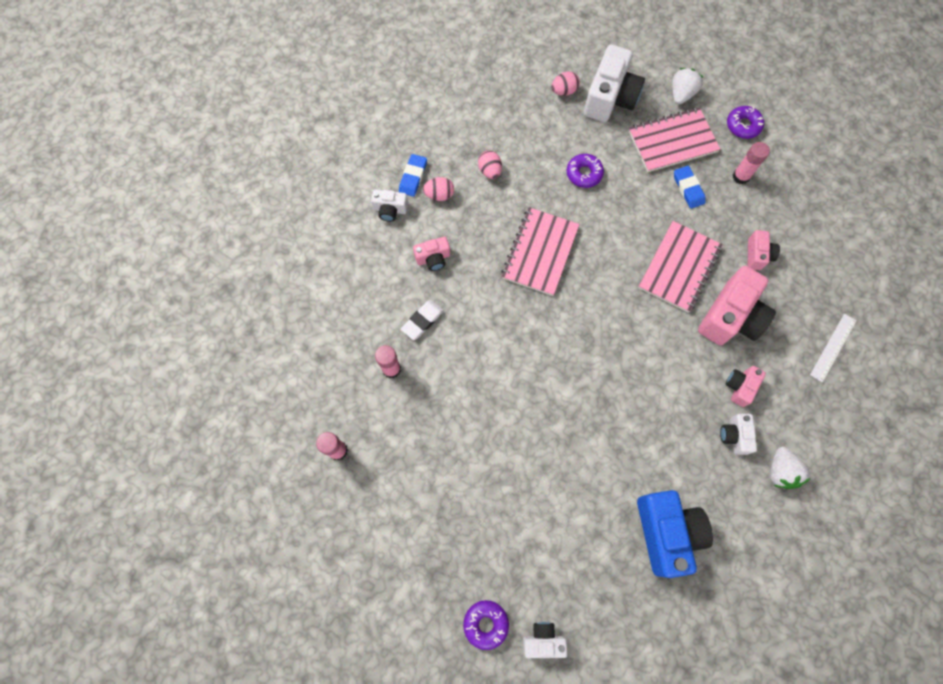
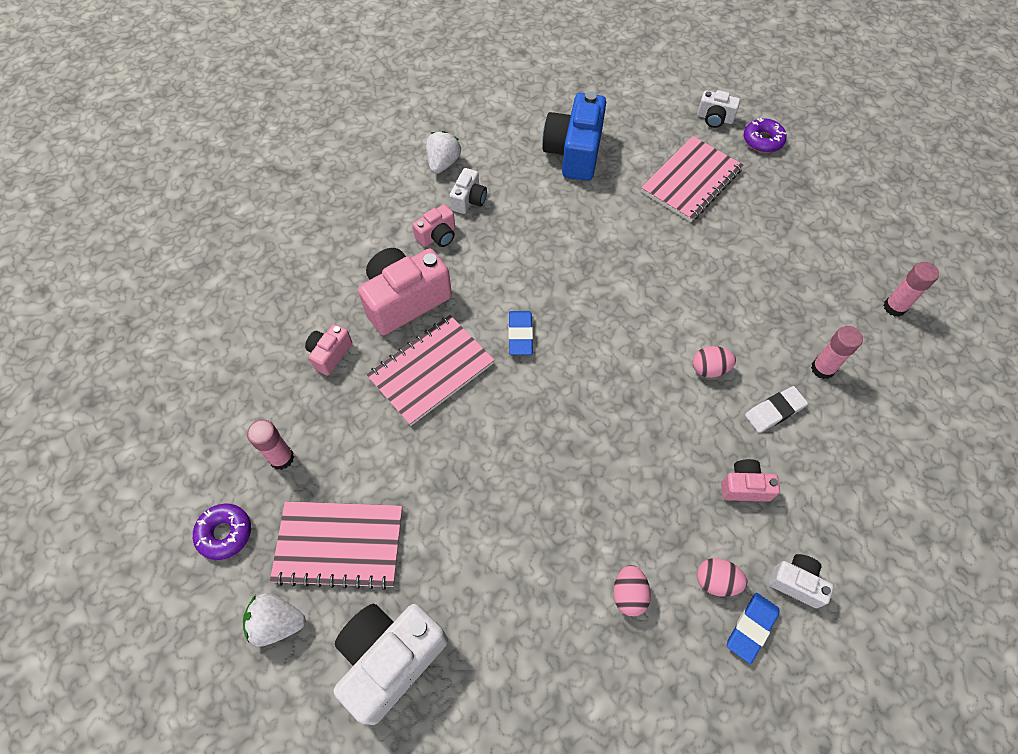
camera: 160 degrees left, 10 degrees down
pink notebook [501,207,580,296] -> pink notebook moved to [641,136,743,222]
pink egg [551,71,580,96] -> pink egg moved to [693,346,736,378]
purple donut [567,154,604,188] -> none
white strawberry [672,68,704,105] -> white strawberry turned 45 degrees clockwise [243,593,306,647]
blue eraser [674,166,705,209] -> blue eraser moved to [508,311,533,355]
white ruler [810,314,856,382] -> none

